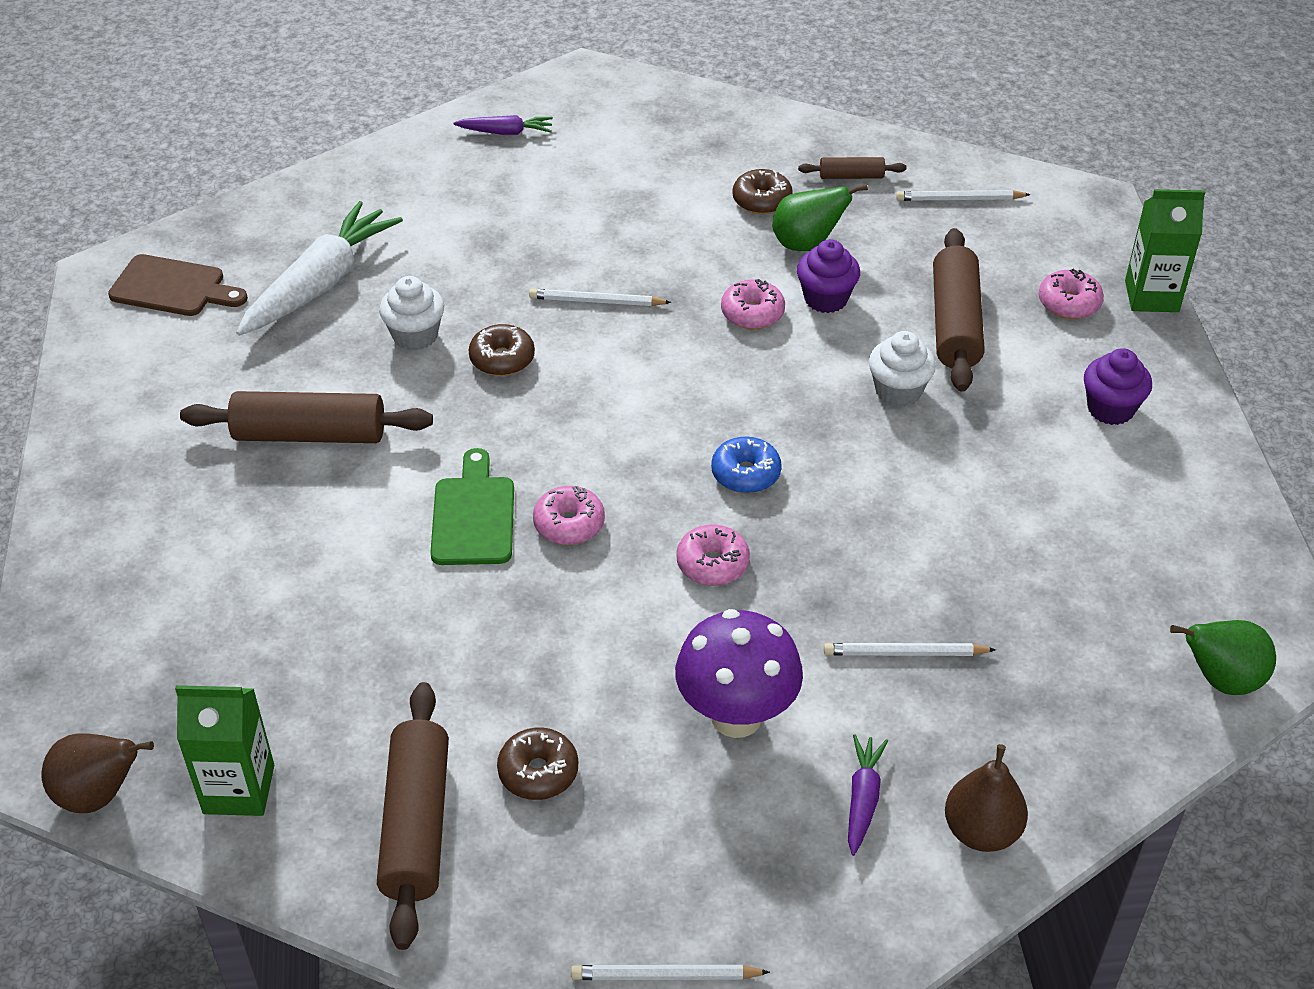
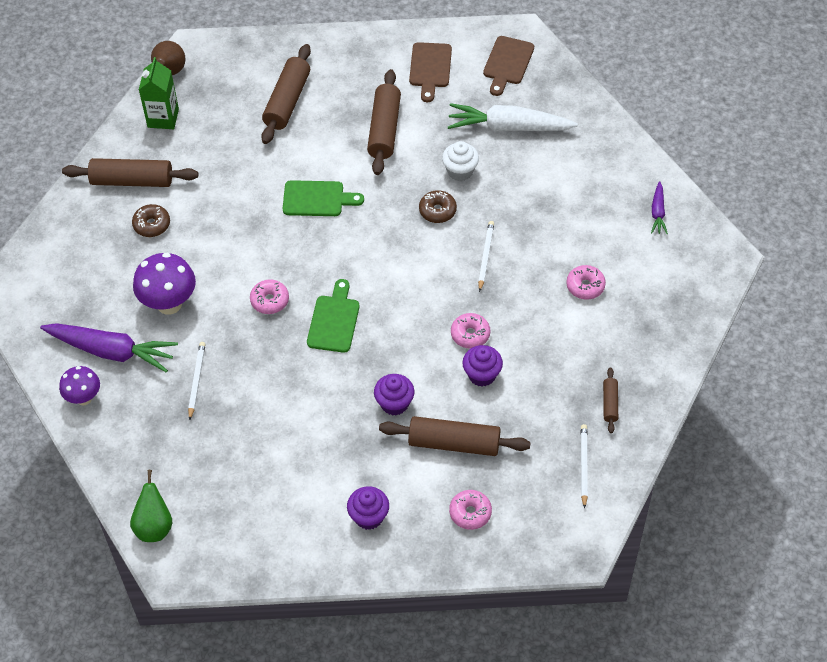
camera: 95 degrees right, 10 degrees up
white carrot [236,201,403,336] -> white carrot turned 150 degrees clockwise [448,103,578,131]
pink donut [533,486,605,545] -> pink donut moved to [566,265,606,300]
white pencil [571,965,770,980] -> none
blue donut [711,437,782,493] -> green cutting board [307,279,359,353]
brown donut [732,169,793,214] -> none
green pear [772,184,868,251] -> none
purple carrot [848,734,888,856] -> purple carrot [40,323,178,373], size x2.05
white cupcake [869,331,936,407] -> purple cupcake [374,374,414,416]
brown pear [945,744,1028,852] -> purple mushroom [59,366,100,405]
green carton [1125,189,1206,312] -> none
none -> brown rolling pin [261,44,311,144]
none -> brown cutting board [409,42,452,102]

